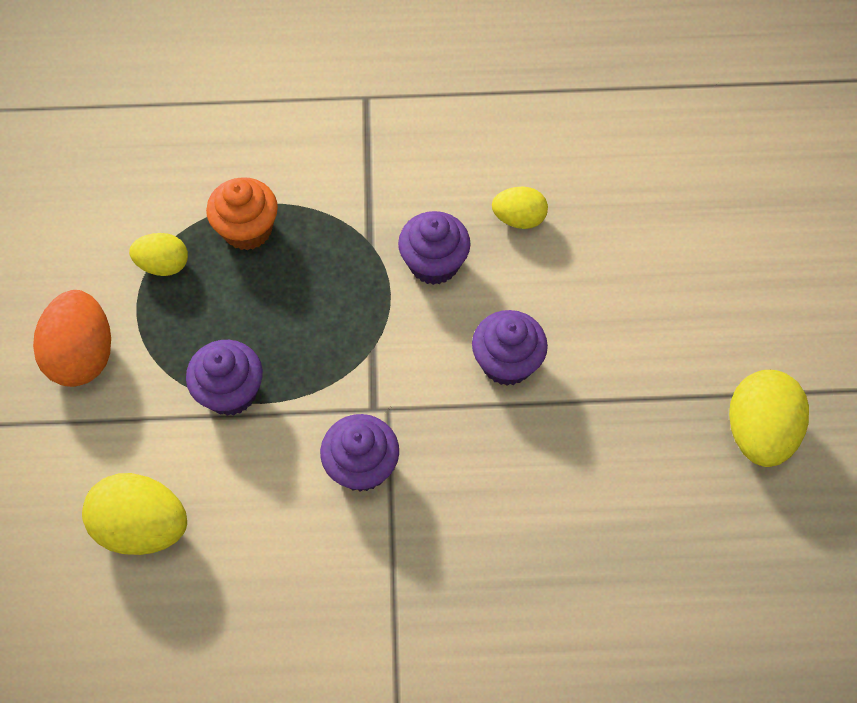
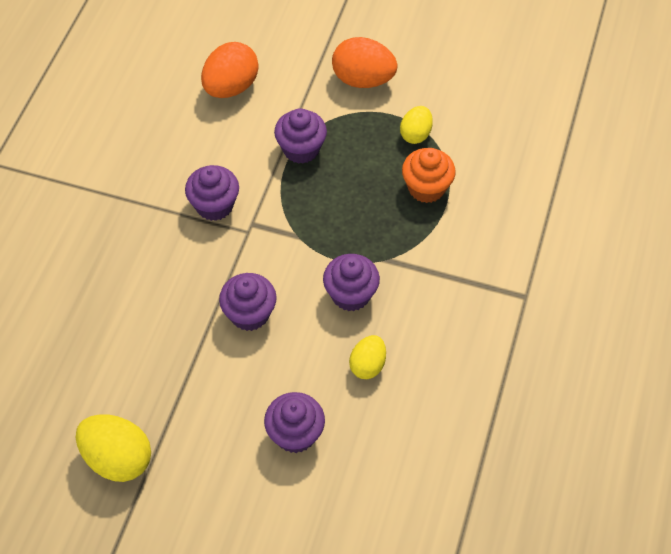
camera: 110 degrees right, 5 degrees down
yellow egg [82,473,187,555] -> orange egg [201,42,258,98]
none -> purple cupcake [264,392,325,453]

